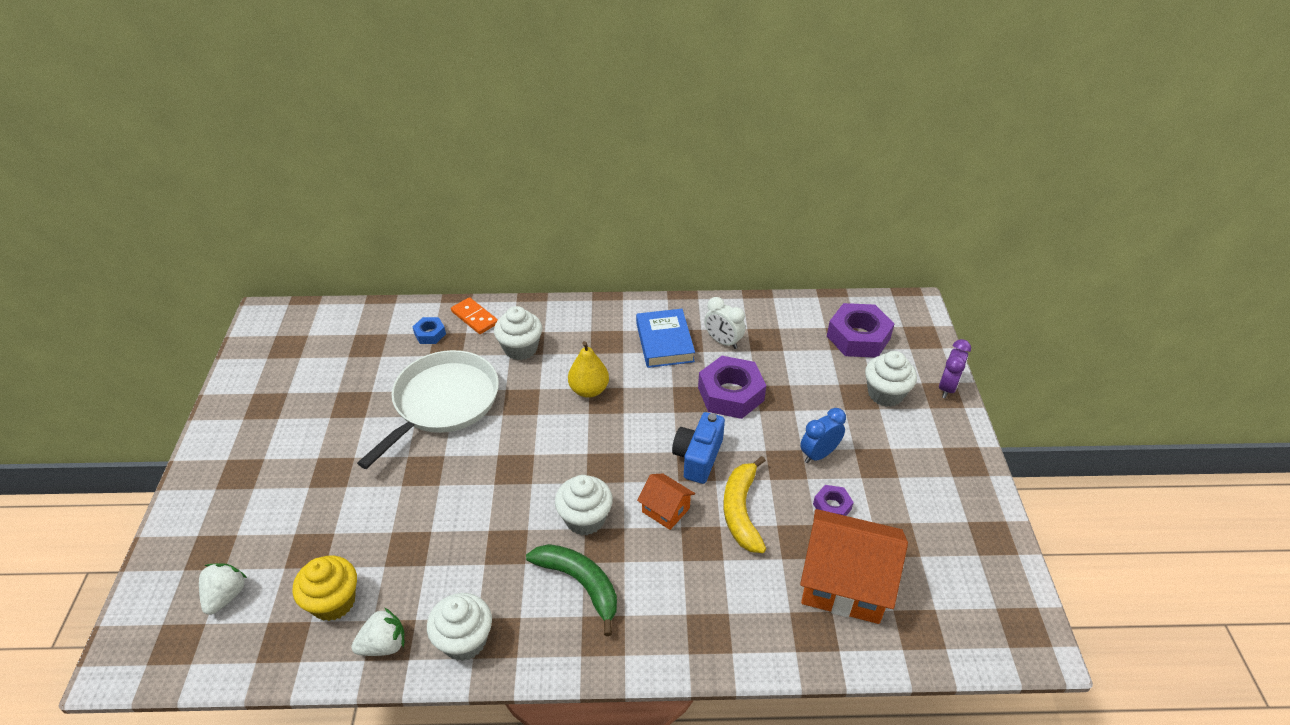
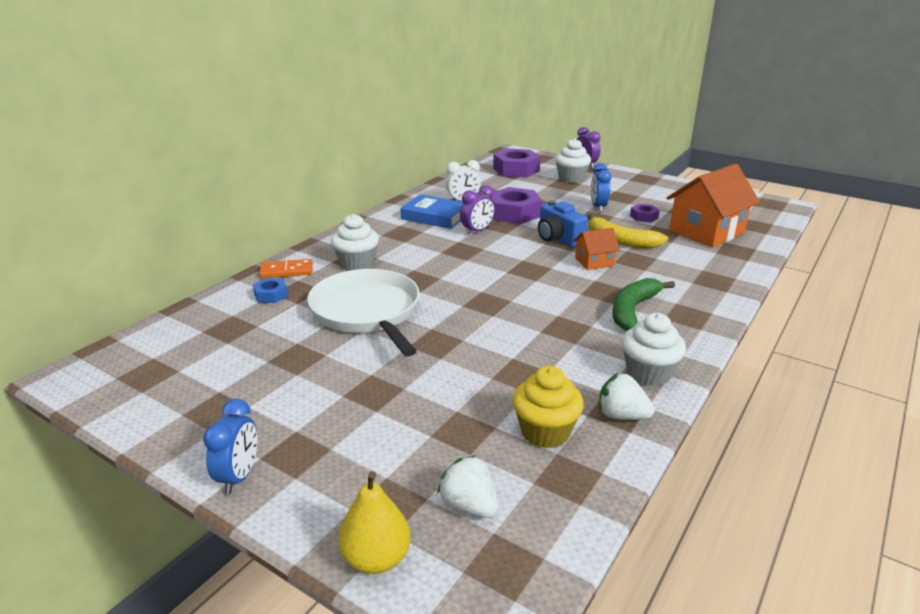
camera: 55 degrees left, 15 degrees down
white strawberry [351,608,405,656] -> white strawberry turned 75 degrees counterclockwise [599,373,655,420]
green banana [526,544,617,636] -> green banana turned 45 degrees counterclockwise [612,278,675,331]
white cupcake [555,475,613,535] -> none
yellow pear [568,341,609,398] -> yellow pear moved to [338,471,411,574]
none -> blue clock [203,399,257,494]
none -> purple clock [460,185,495,235]

